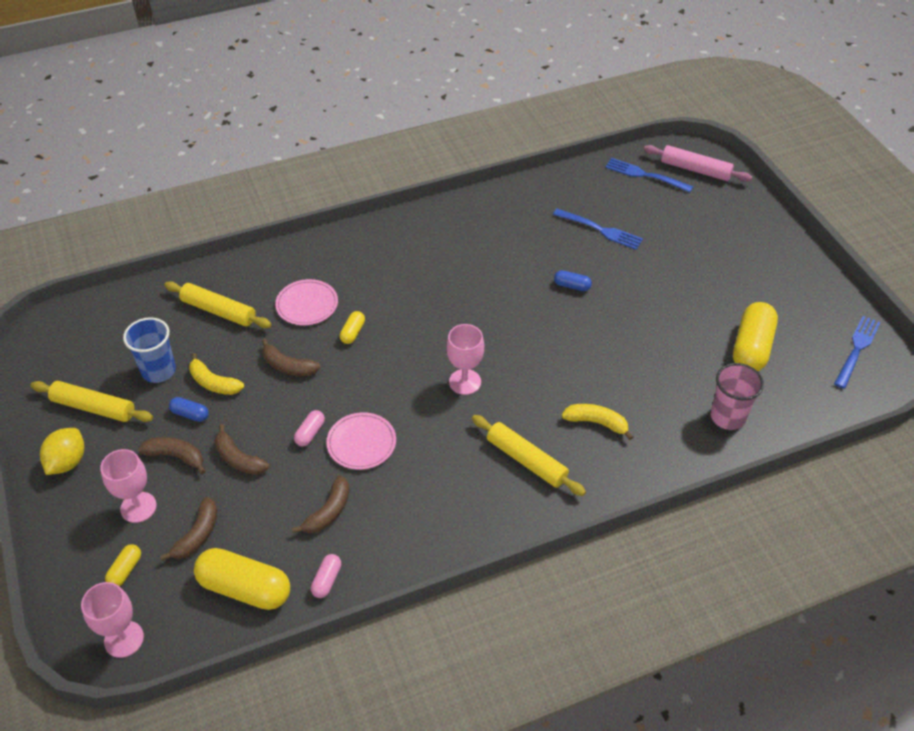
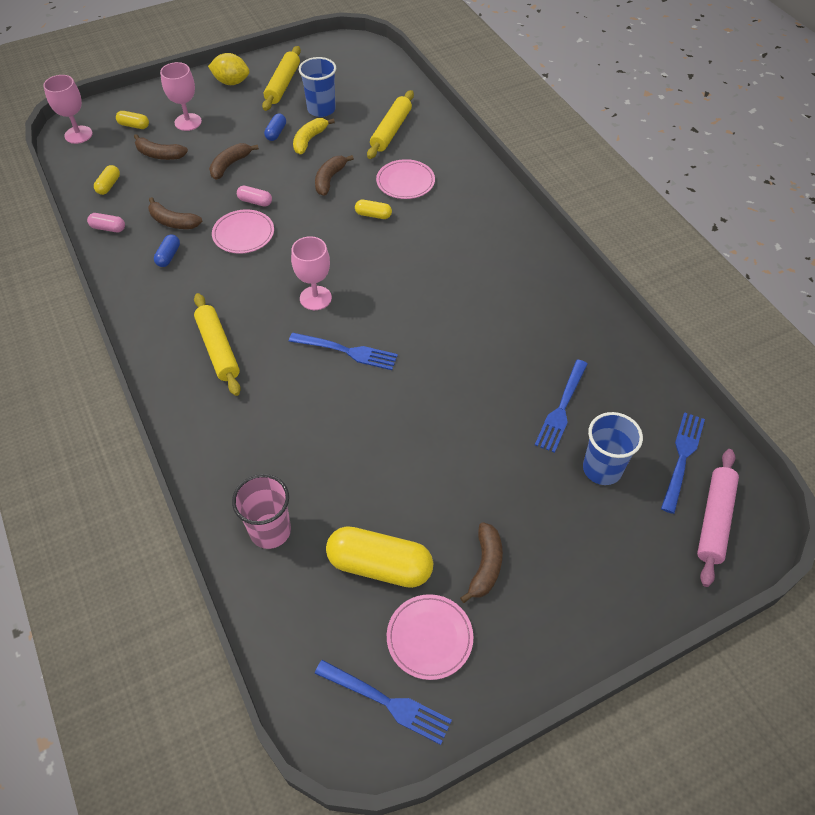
camera: 85 degrees right, 5 degrees up
brown banana [138,437,205,474] -> brown banana moved to [460,522,503,603]
yellow capsule [194,548,290,610] -> yellow capsule [94,165,120,195], size x0.47
yellow rolling pin [472,415,586,496] -> yellow rolling pin turned 60 degrees counterclockwise [194,293,241,396]
blue capsule [554,270,592,291] -> blue capsule moved to [154,235,180,267]
yellow banana [562,404,633,440] -> none
none -> blue fork [289,333,398,370]
none -> pink plate [387,594,473,680]
none -> blue cup [583,412,643,485]

